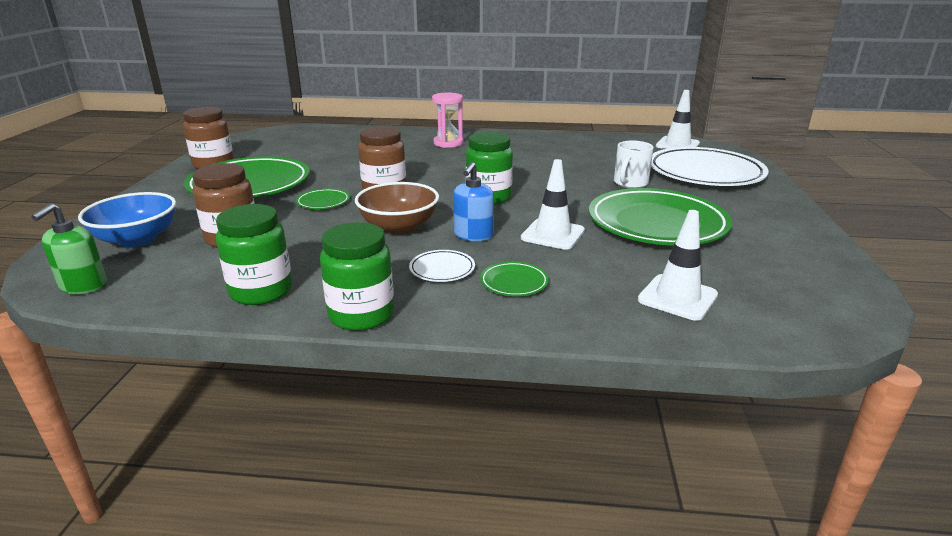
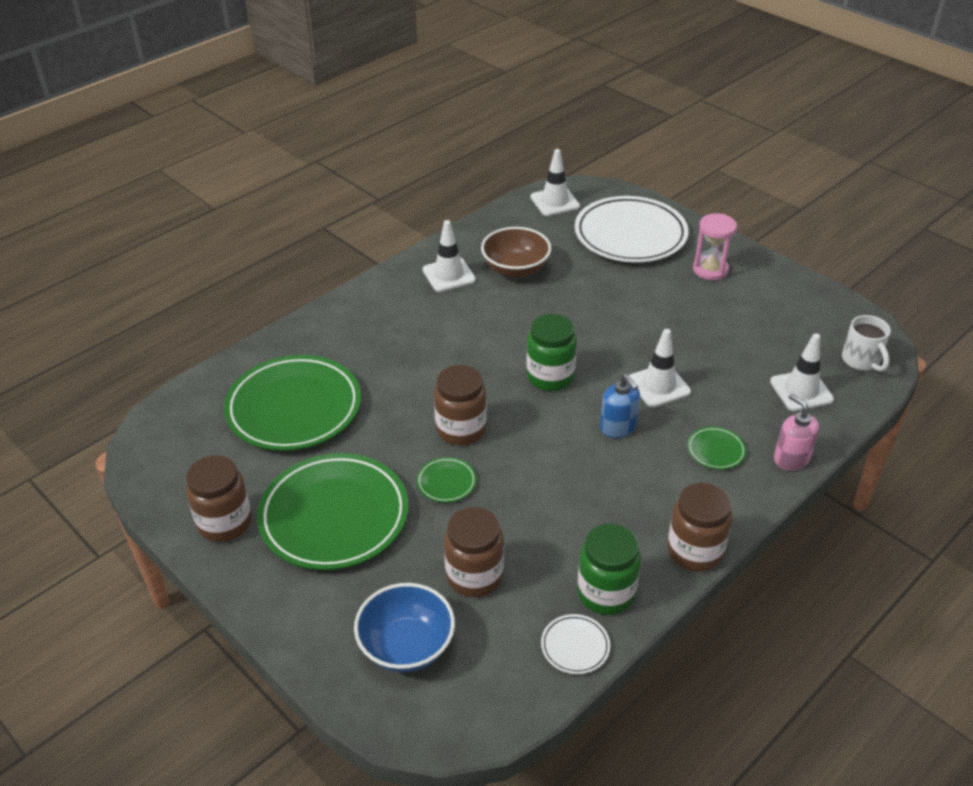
camera: 50 degrees left, 15 degrees up
green soap dispenser [31,203,107,294] -> none
green jar [320,222,394,331] -> brown jar [667,483,732,572]
brown bowl [355,182,439,234] -> brown bowl moved to [481,227,551,278]
white plate [409,250,475,282] -> white plate moved to [541,614,610,674]
pink hourglass [432,92,463,148] -> pink hourglass moved to [693,213,737,280]
green plate [589,188,732,246] -> green plate moved to [224,355,361,451]
white mug [614,141,654,188] -> white mug moved to [842,315,891,372]
none -> white traffic cone [422,220,476,292]
none -> pink soap dispenser [774,394,819,471]

